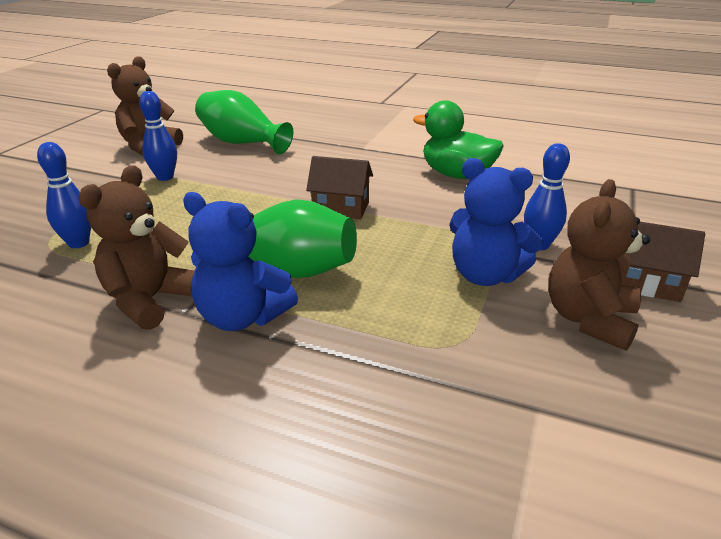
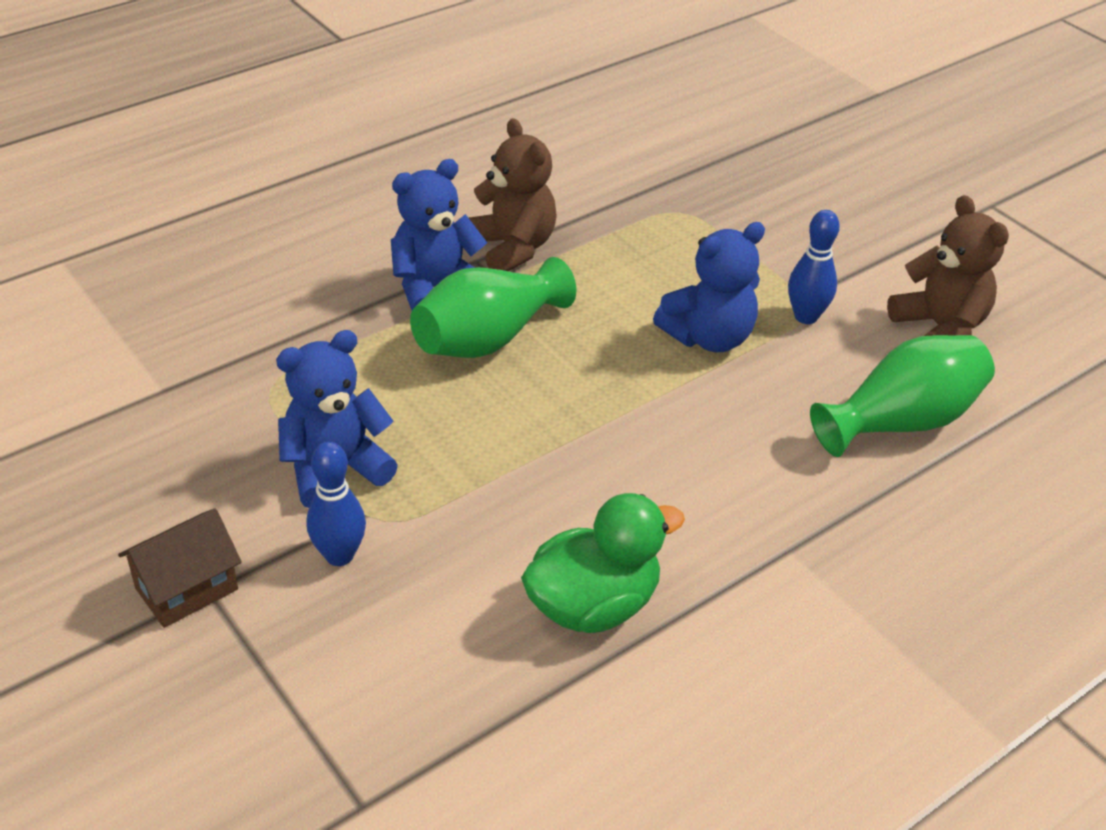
camera: 120 degrees right, 10 degrees up
blue bowling pin [37,142,91,248] -> none
brown house [306,156,373,219] -> none
brown teddy bear [549,179,651,351] -> none
none -> blue teddy bear [653,222,765,352]

